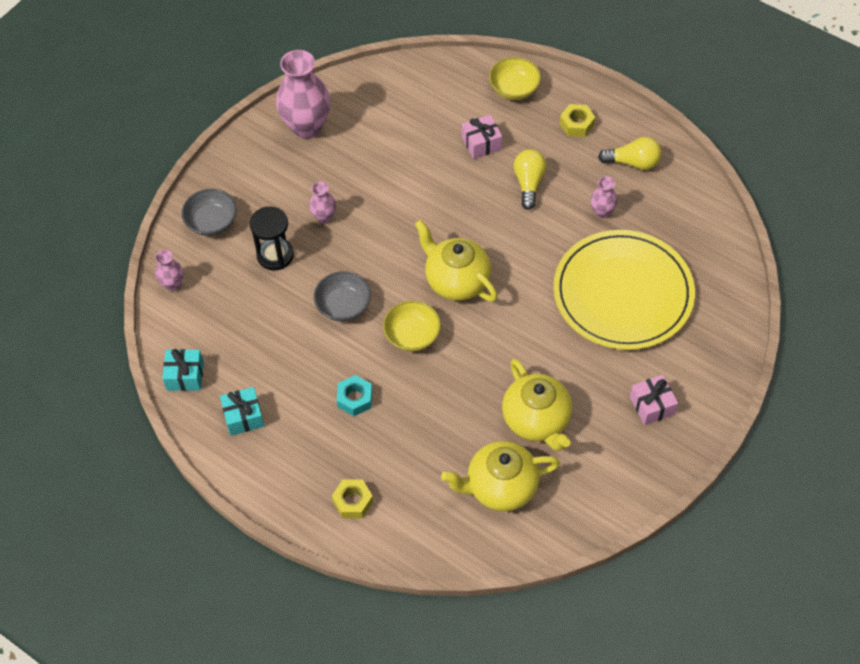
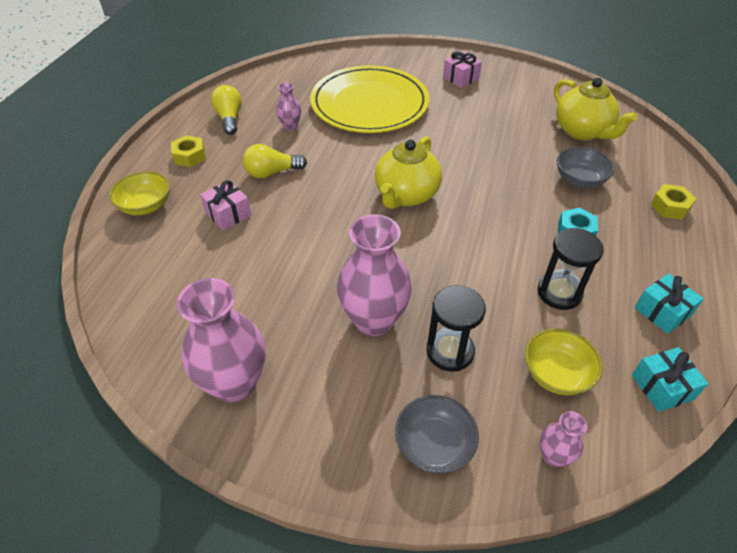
camera: 110 degrees left, 10 degrees down
pink vase [309,182,336,223] -> pink vase [337,214,411,336], size x2.07
grey bowl [314,271,371,321] -> grey bowl moved to [557,147,615,188]
yellow bowl [383,300,441,352] -> yellow bowl moved to [525,329,603,395]
yellow teapot [502,359,572,451] -> none
none -> black hourglass [538,228,604,310]

